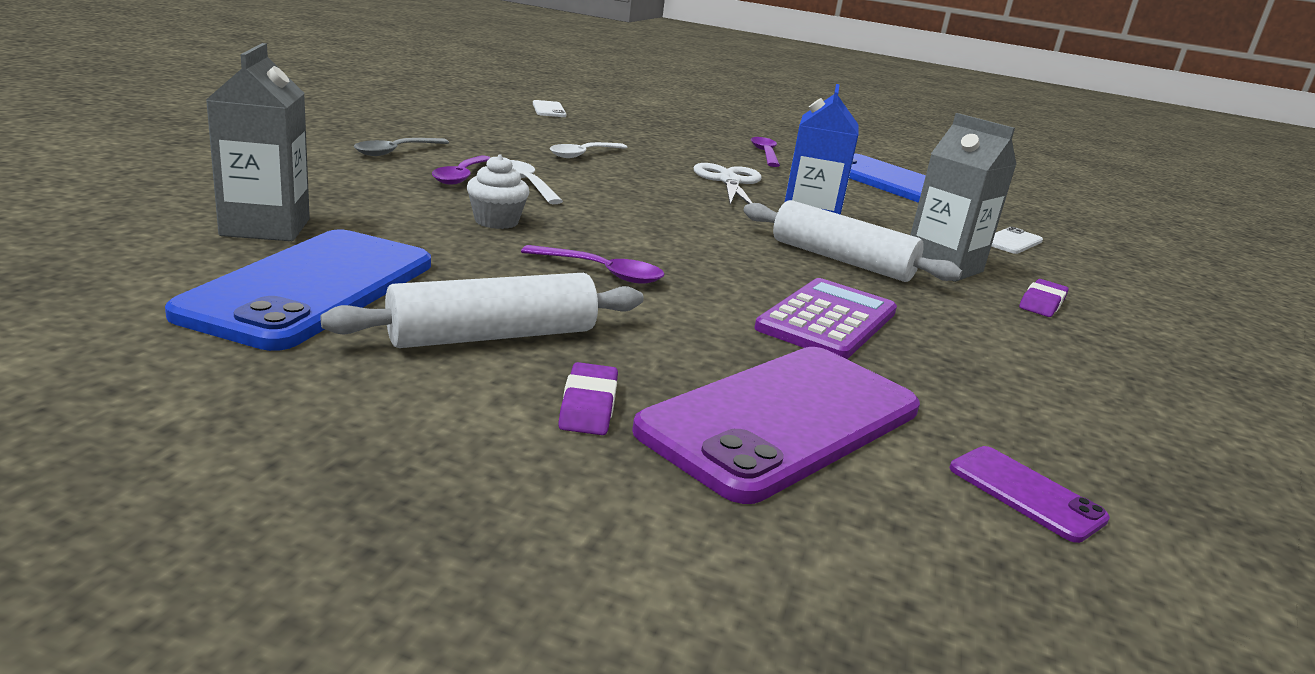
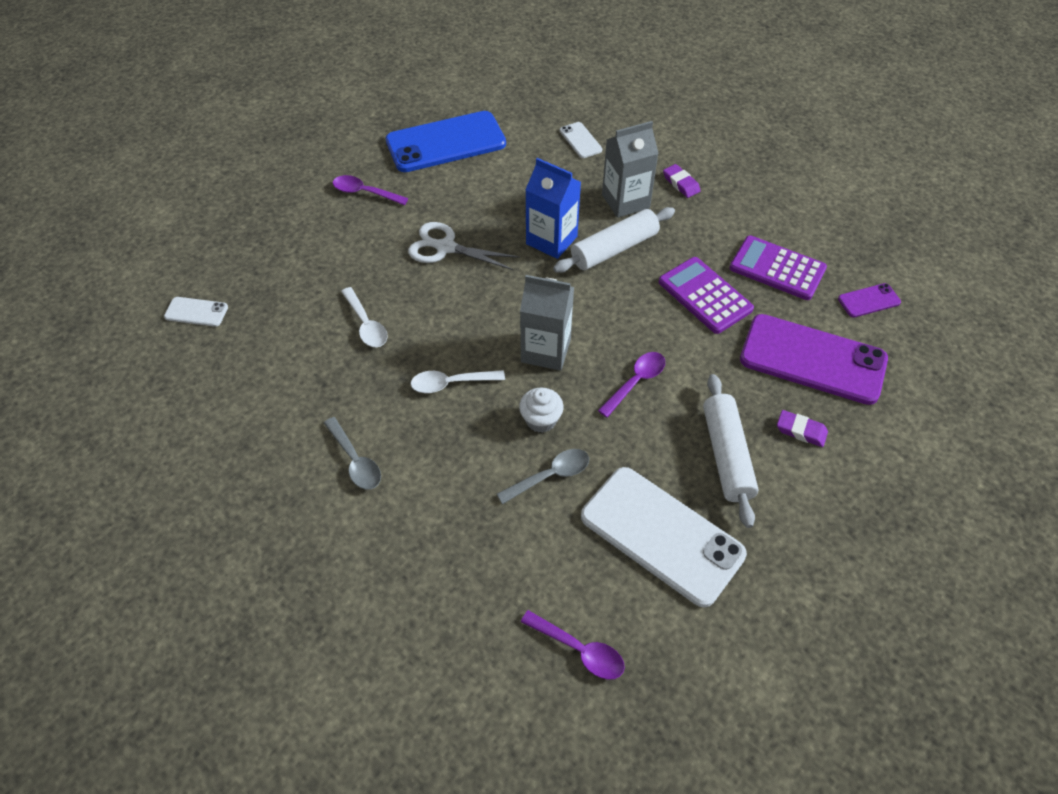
camera: 65 degrees left, 30 degrees up
blue phone [165,229,431,351] -> white phone [581,467,747,607]
grey carton [206,43,310,241] -> grey carton moved to [520,275,574,371]
purple spoon [432,155,491,185] -> purple spoon moved to [521,610,625,680]
purple phone [632,347,920,504] -> purple phone turned 45 degrees counterclockwise [740,314,888,405]
none -> grey spoon [497,449,589,504]
none -> purple calculator [730,235,827,300]

